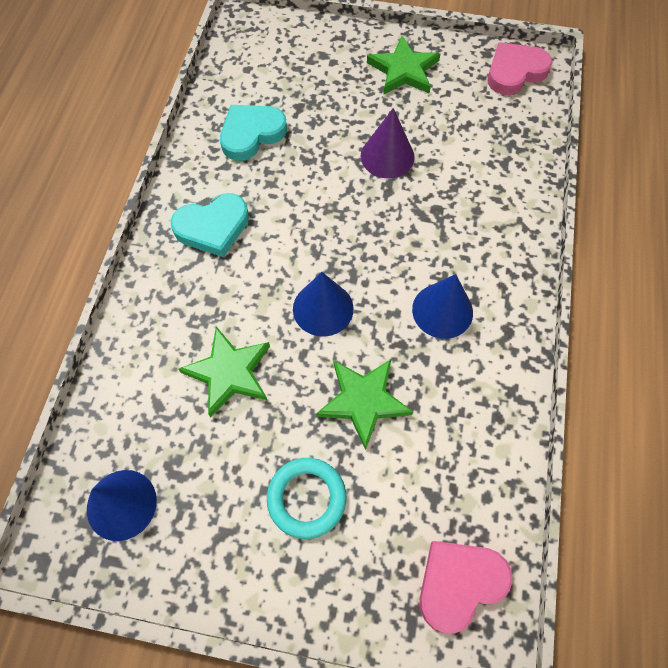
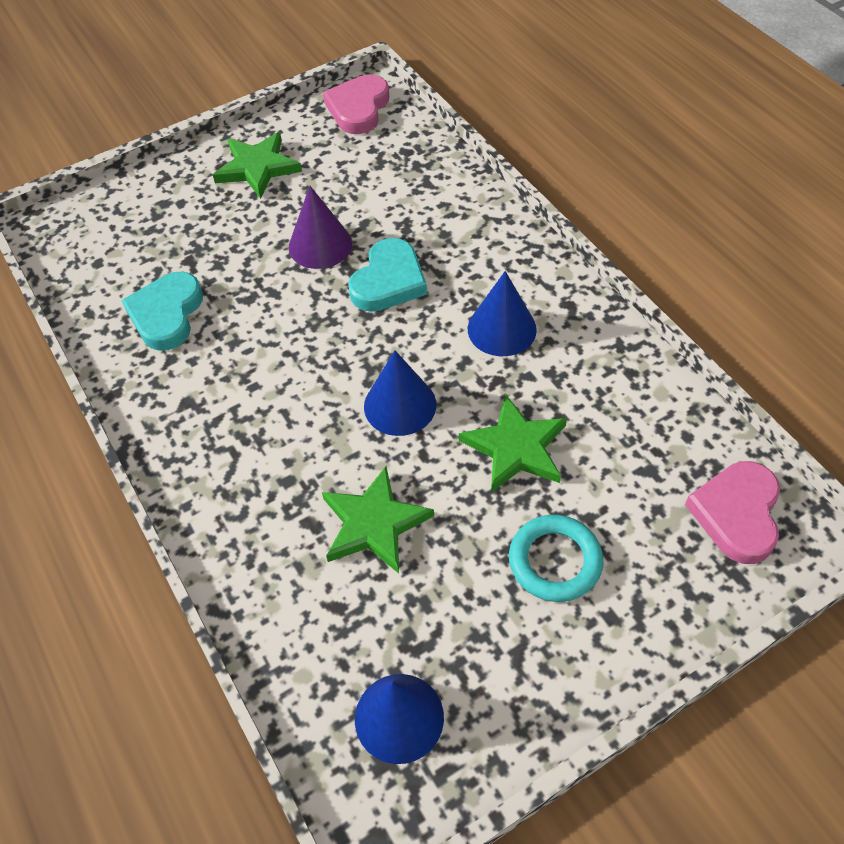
camera: 40 degrees left, 10 degrees down
turquoise heart [171,193,249,257] -> turquoise heart moved to [348,238,427,312]

